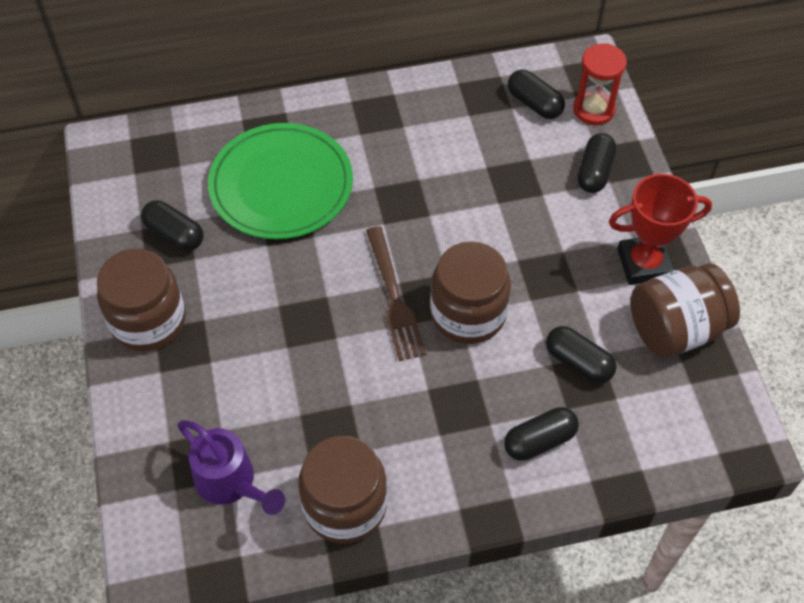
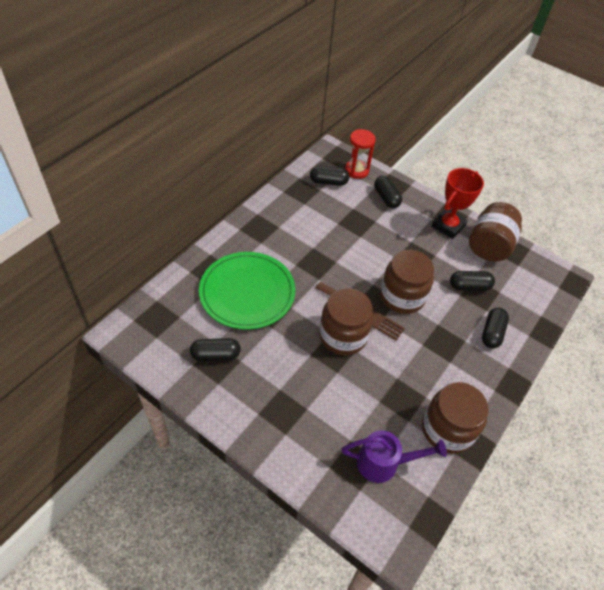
camera: 45 degrees left, 5 degrees down
brown jar [97,249,185,352] -> brown jar moved to [319,288,373,355]

